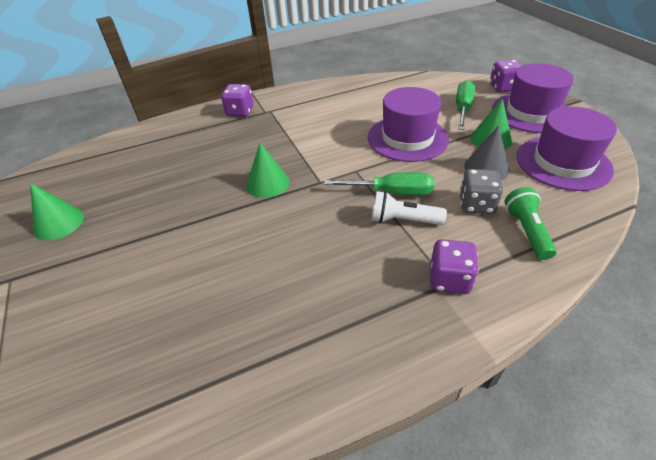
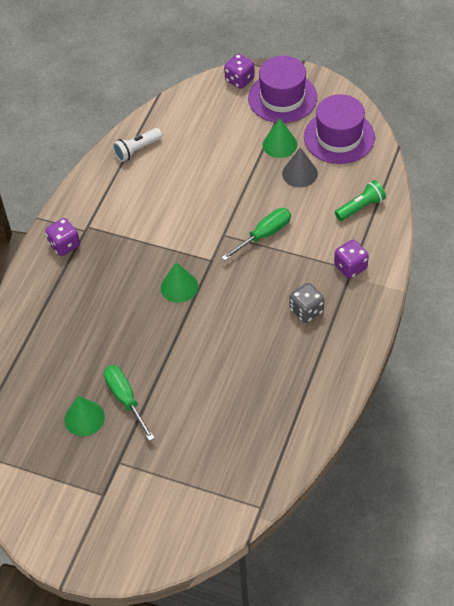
camera: 45 degrees left, 10 degrees up
purple hat [368,87,449,162] -> none
white flashlight [372,191,447,225] -> white flashlight moved to [113,128,162,162]
green screwdriver [456,80,475,130] -> green screwdriver moved to [104,365,155,441]
grey dice [459,169,503,214] -> grey dice moved to [290,283,324,323]
green flashlight [505,187,557,260] -> green flashlight turned 105 degrees clockwise [335,180,386,221]

